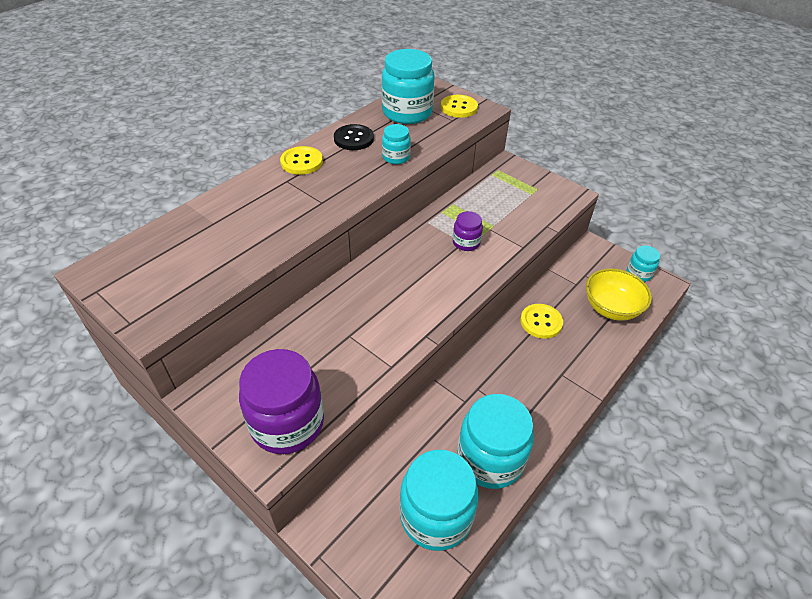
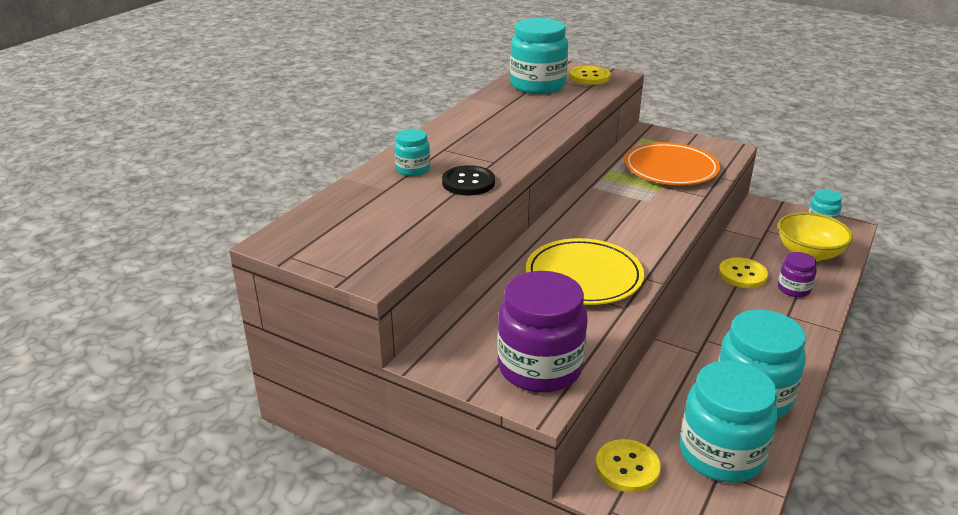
camera: 10 degrees left, 15 degrees down
yellow button [280,146,323,175] -> yellow button moved to [596,439,661,493]
black button [334,124,374,150] -> black button moved to [442,165,495,195]
turquoise jar [382,124,411,164] -> turquoise jar moved to [394,129,430,176]
purple jar [453,211,483,251] -> purple jar moved to [778,252,817,297]
none -> yellow plate [526,238,644,305]
none -> orange plate [624,142,720,185]

